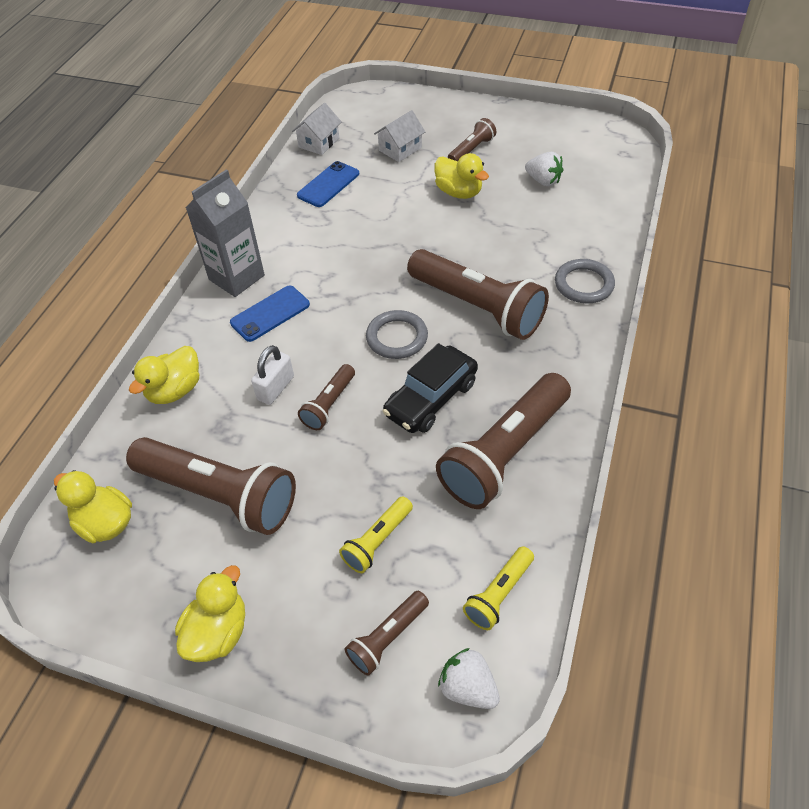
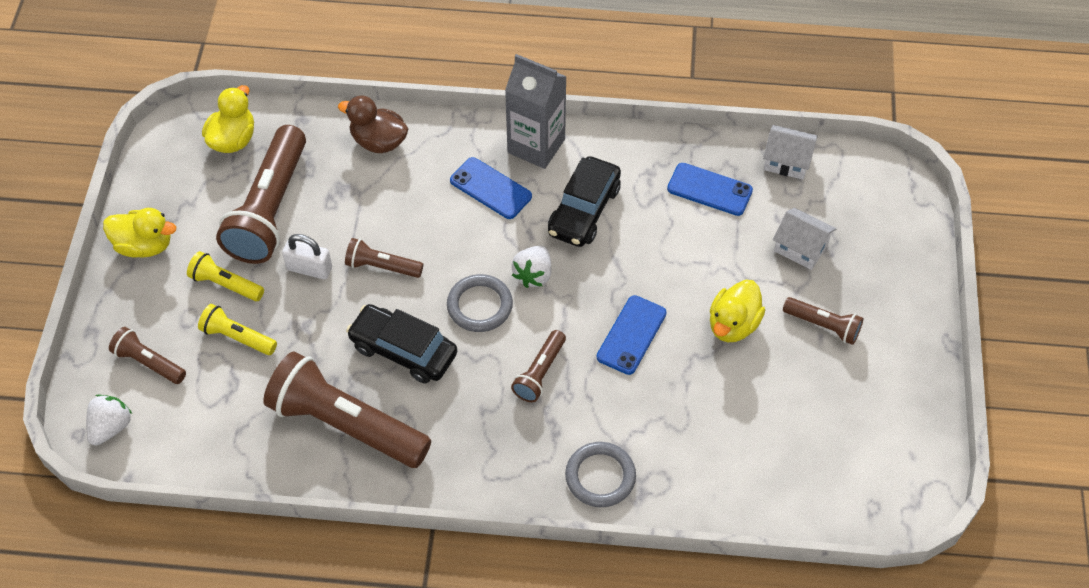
camera: 75 degrees right, 5 degrees up
yellow duck [129,346,199,404] -> brown duck [338,95,408,153]
white padlock [251,345,294,405] -> white padlock moved to [282,234,332,279]
brown flashlight [407,249,549,340] -> brown flashlight [511,330,566,402], size x0.49
yellow flashlight [463,546,534,630] -> yellow flashlight moved to [187,251,264,301]
white strawberry [525,152,563,186] -> white strawberry moved to [512,246,552,288]
none -> black car [548,156,621,247]
none -> blue phone [597,295,667,375]

